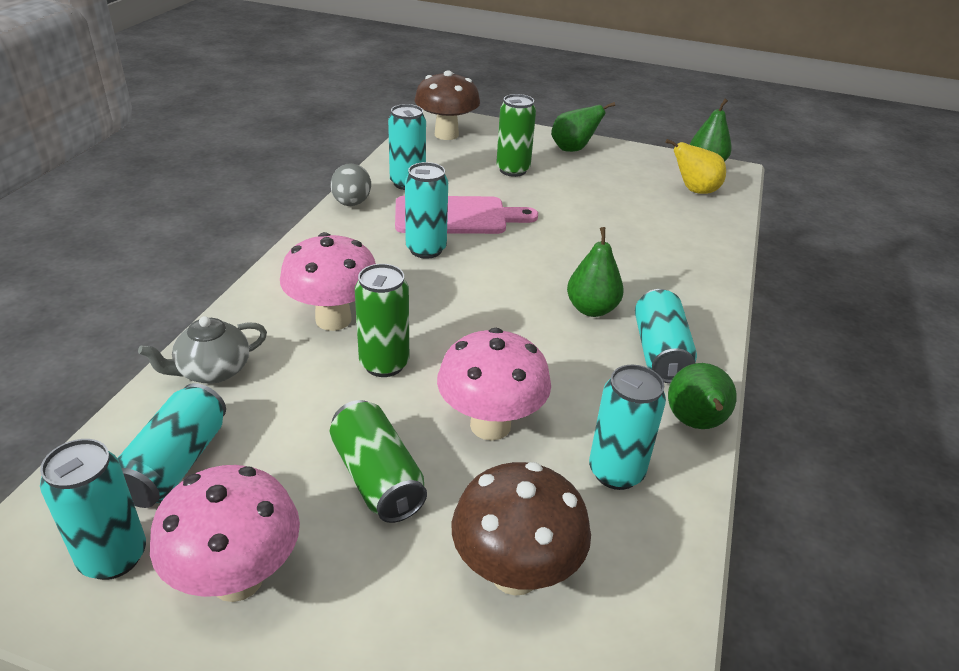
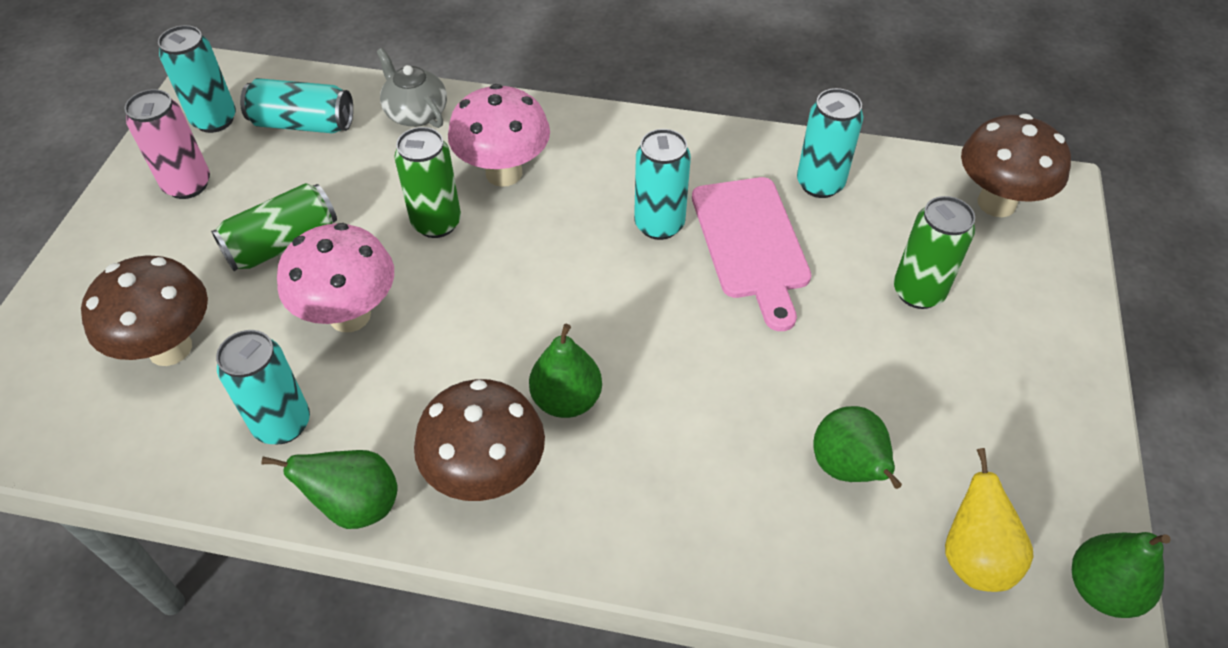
camera: 85 degrees right, 15 degrees up
pink mushroom [150,465,300,602] -> pink can [124,89,210,199]
grey egg [331,163,371,206] -> none
green pear [551,102,615,152] -> green pear moved to [813,406,902,489]
turquoise can [635,289,697,383] -> brown mushroom [414,379,545,501]

